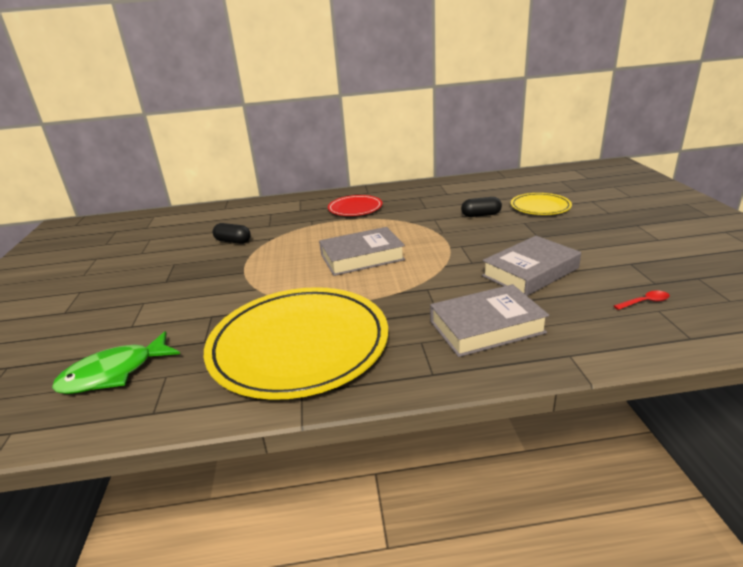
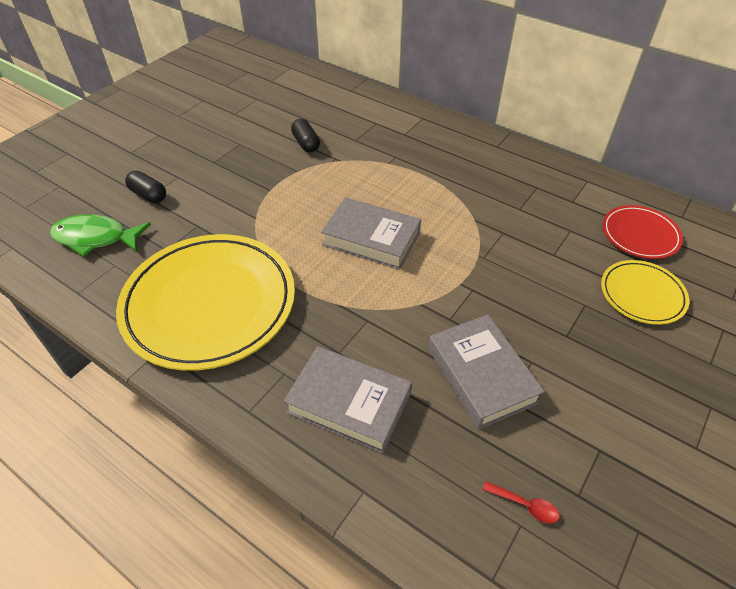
camera: 40 degrees right, 20 degrees up
red plate [328,195,382,216] -> red plate moved to [603,205,683,259]
black capsule [461,197,502,217] -> black capsule moved to [125,171,166,203]
grey book [482,236,581,296] -> grey book turned 60 degrees clockwise [428,315,545,429]

